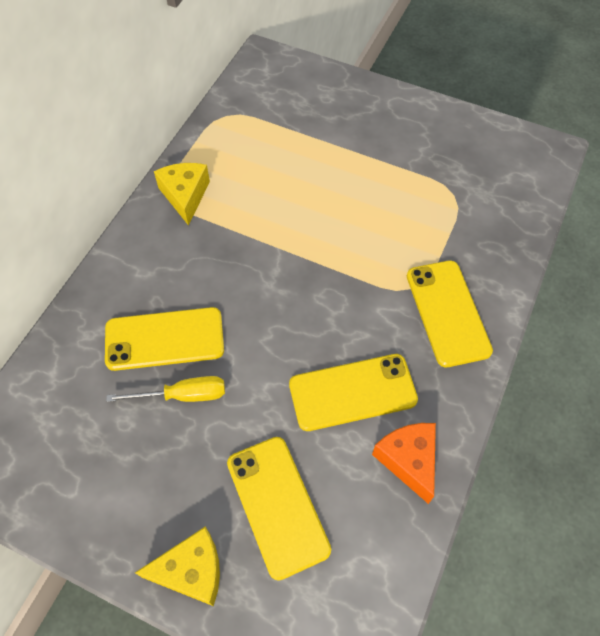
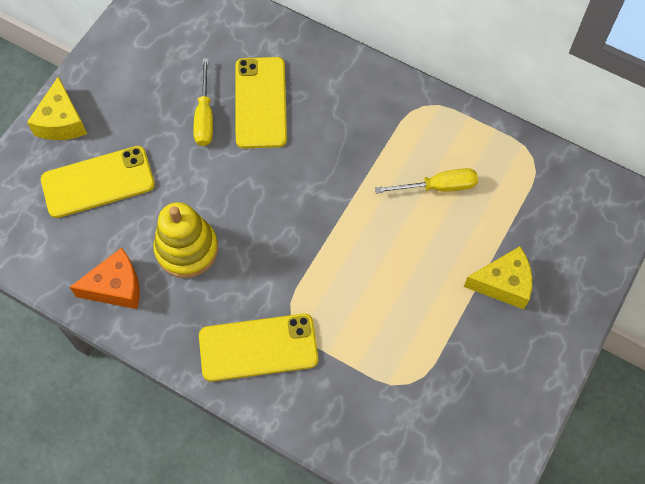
camera: 95 degrees right, 5 degrees up
yellow cheese [154,163,210,226] -> yellow cheese moved to [464,246,532,309]
yellow phone [289,354,418,431] -> yellow stacking toy [153,202,218,278]
none -> yellow screwdriver [375,168,478,193]

